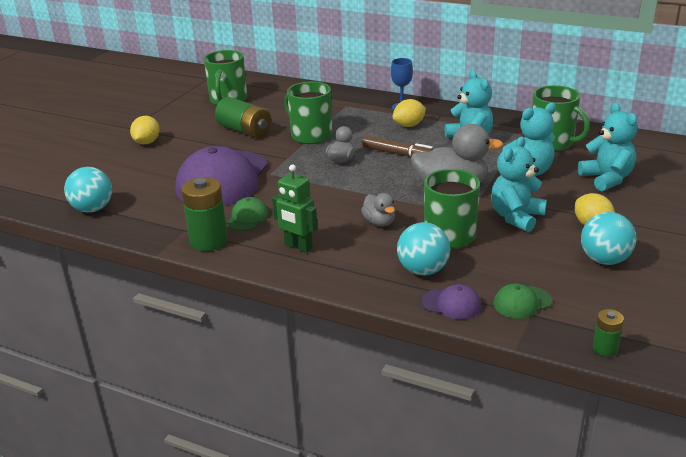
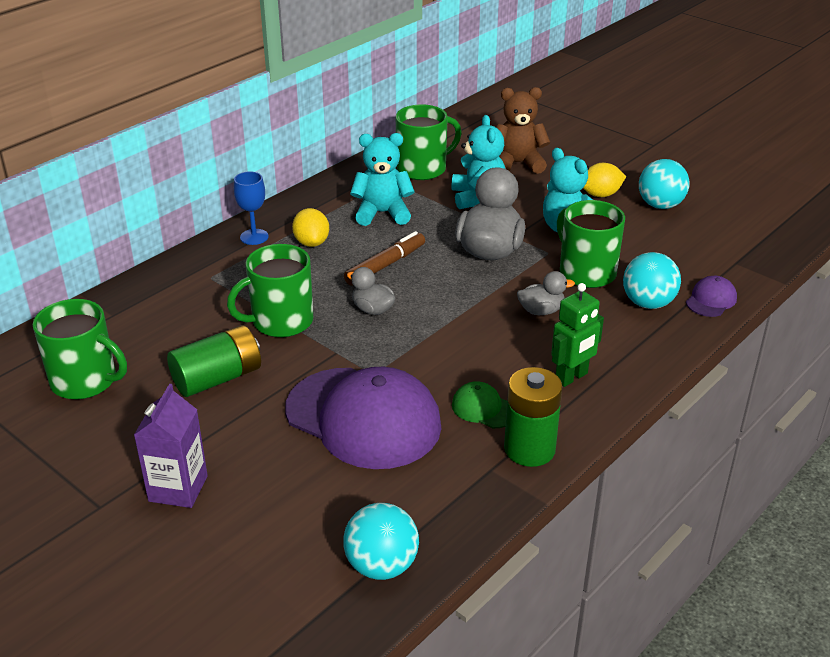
camera: 75 degrees left, 5 degrees up
yellow lemon [130,116,160,144] -> purple carton [134,384,208,508]
green cap [494,284,552,319] -> none
turquoise teddy bear [578,103,638,191] -> brown teddy bear [496,87,550,174]
green battery [593,309,624,357] -> none

